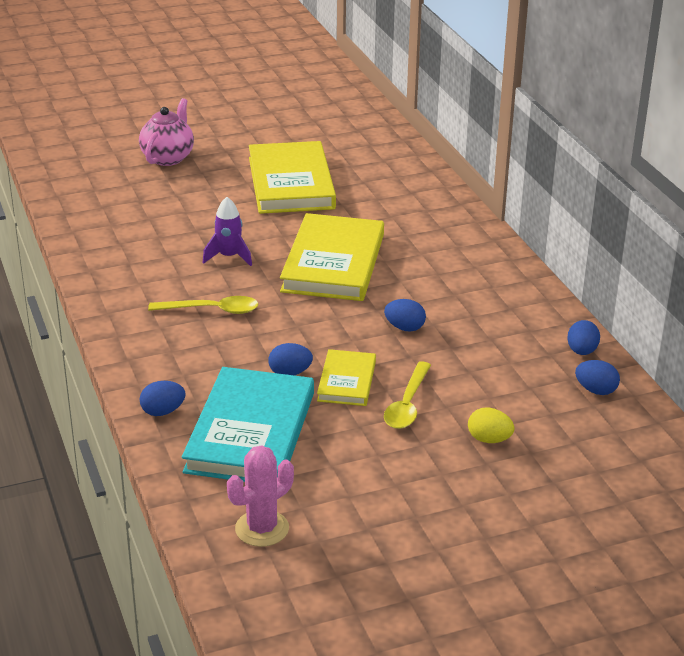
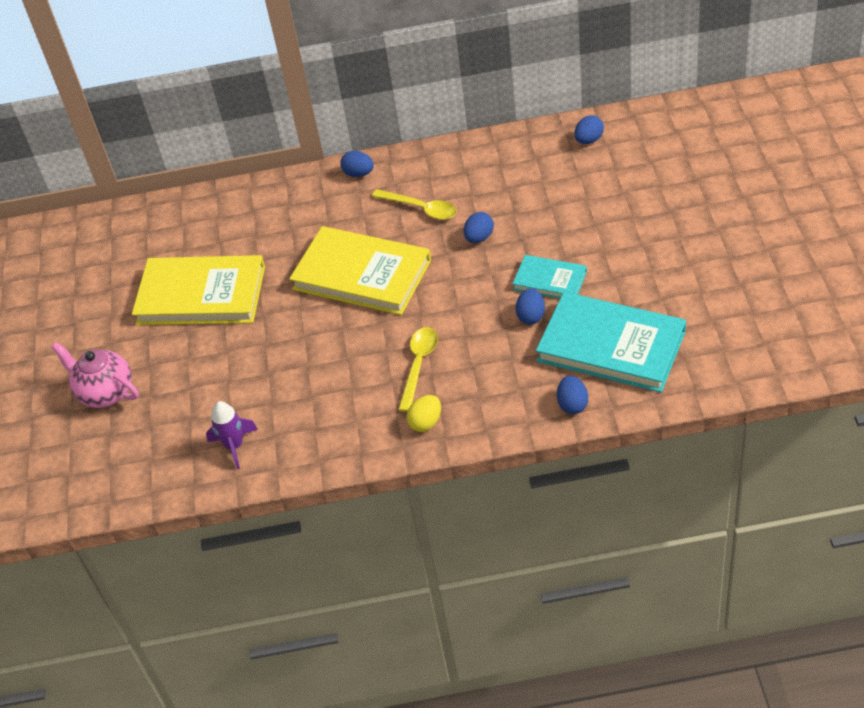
camera: 70 degrees left, 15 degrees up
purple rocket [203,197,252,266] -> purple rocket moved to [206,401,258,469]
pink cactus [227,445,294,547] -> none
yellow book [317,349,376,406] -> turquoise book [512,255,587,299]
yellow spoon [384,361,431,429] -> yellow spoon moved to [372,189,457,220]
yellow egg [468,407,515,443] -> yellow egg moved to [406,395,441,432]
blue egg [567,320,600,355] -> blue egg moved to [340,151,374,177]

